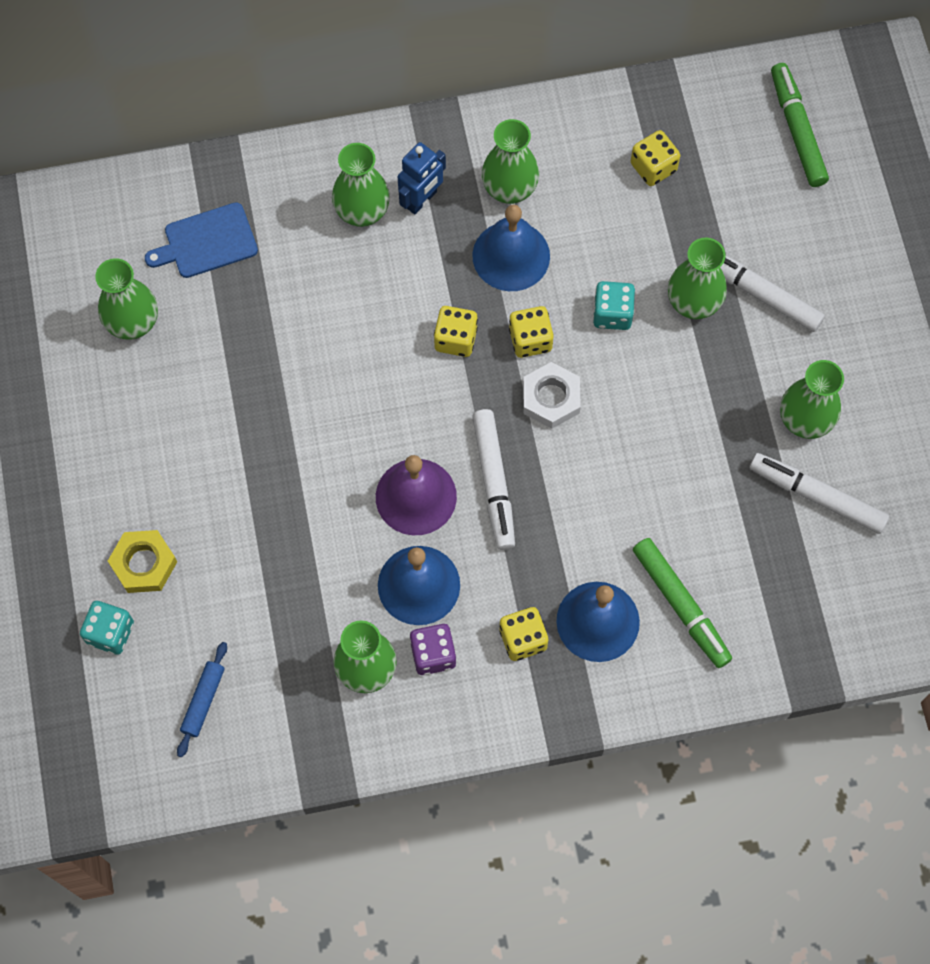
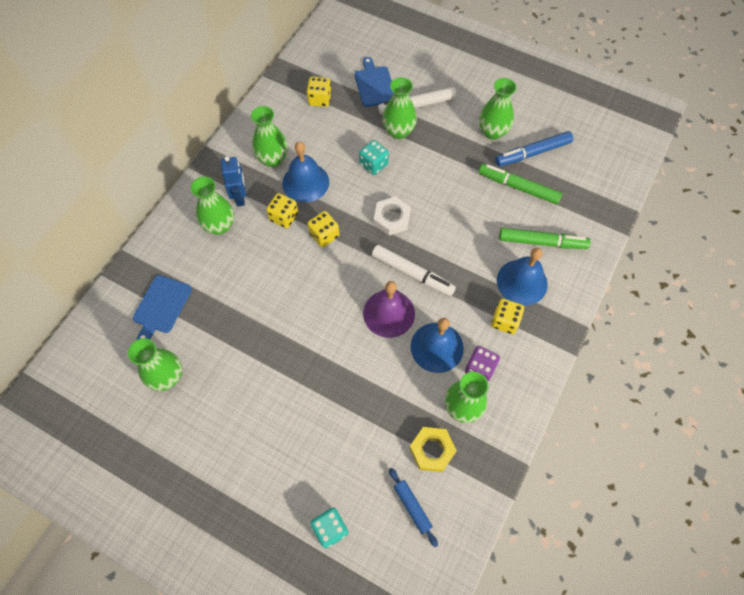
camera: 50 degrees left, 5 degrees down
yellow nut [108,530,177,593] -> yellow nut moved to [409,427,457,472]
yellow dice [509,306,554,358] -> yellow dice moved to [266,193,298,228]
white marker [750,453,889,534] -> blue marker [495,131,573,167]
green marker [771,63,829,187] -> green marker moved to [478,164,562,204]
none -> blue cutting board [354,57,394,107]

